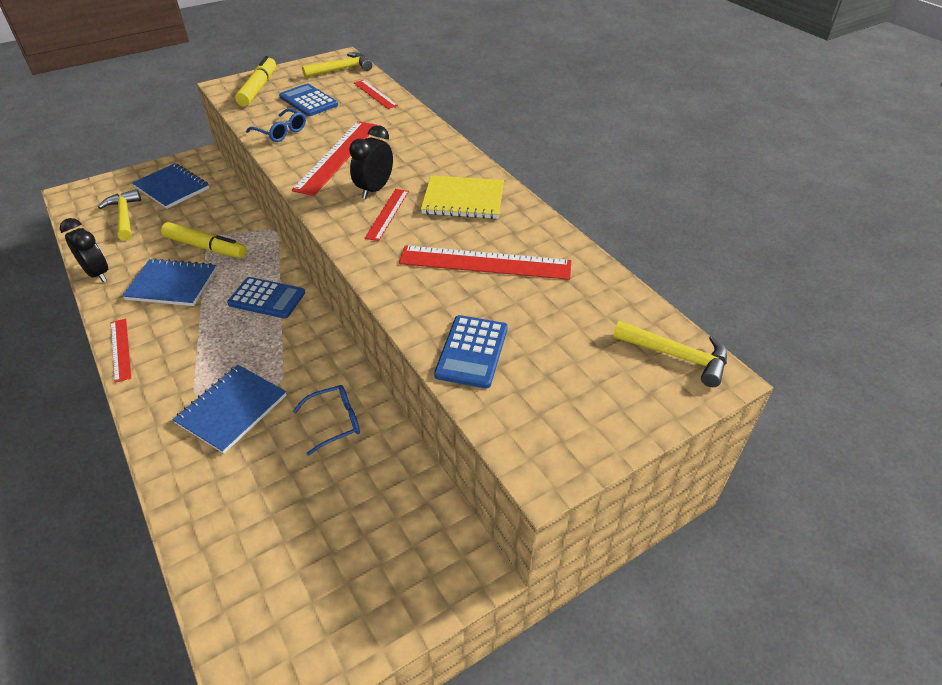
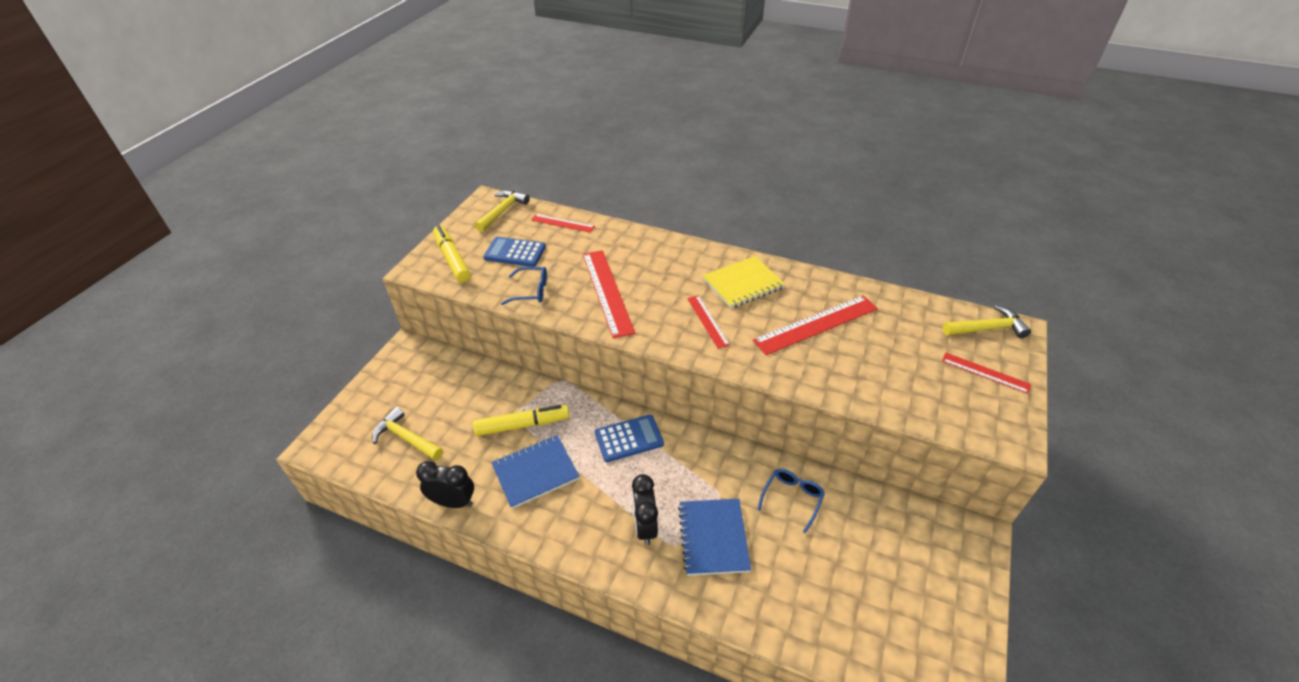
camera: 35 degrees left, 0 degrees up
red ruler [111,319,131,383] -> red ruler moved to [942,353,1031,394]
blue notebook [132,163,209,209] -> none
black clock [349,125,393,199] -> black clock moved to [632,474,658,545]
blue calculator [434,315,508,389] -> none

